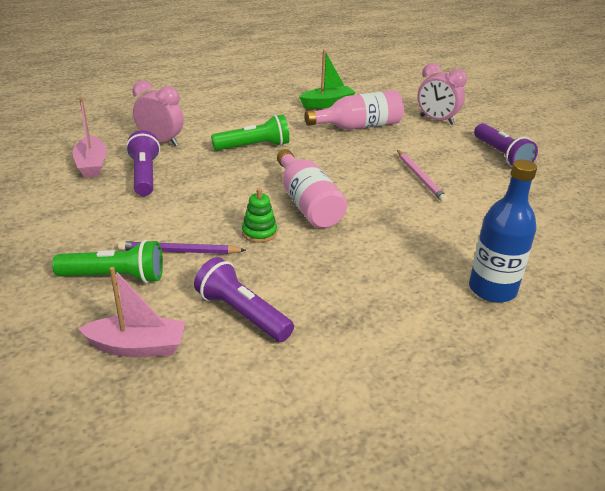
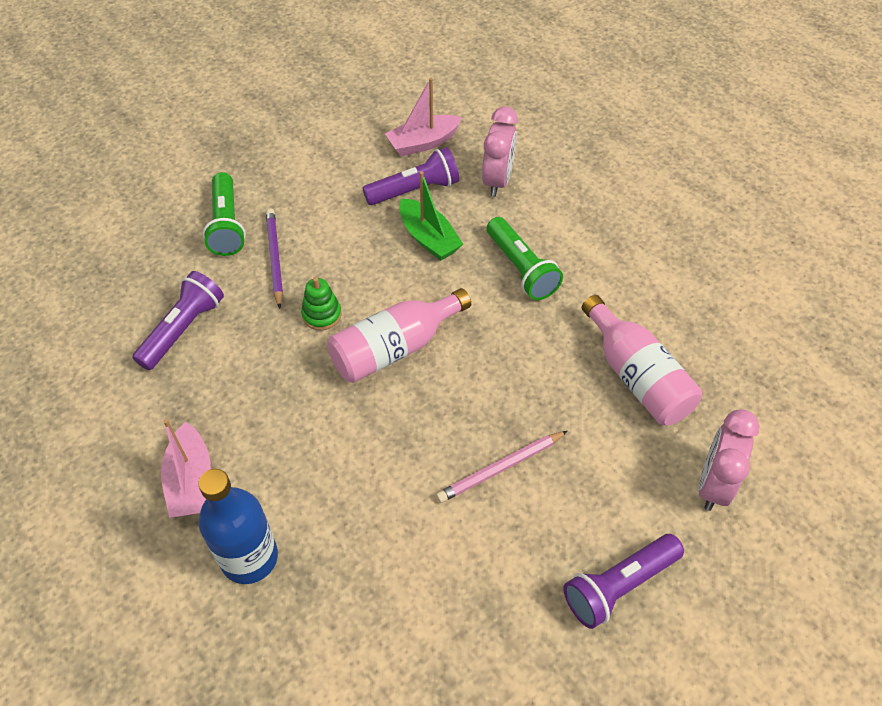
camera: 80 degrees right, 20 degrees up
pink boat [78,267,185,357] -> pink boat moved to [161,419,211,518]
green boat [299,50,356,109] -> green boat moved to [399,171,463,261]

